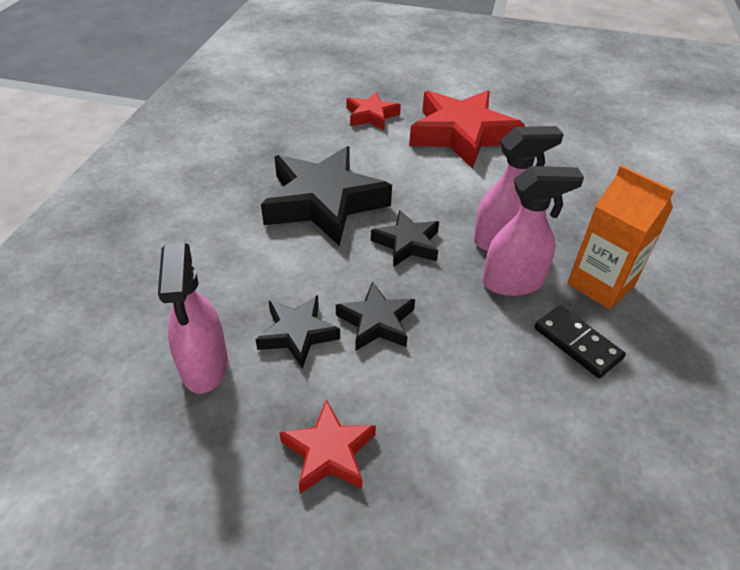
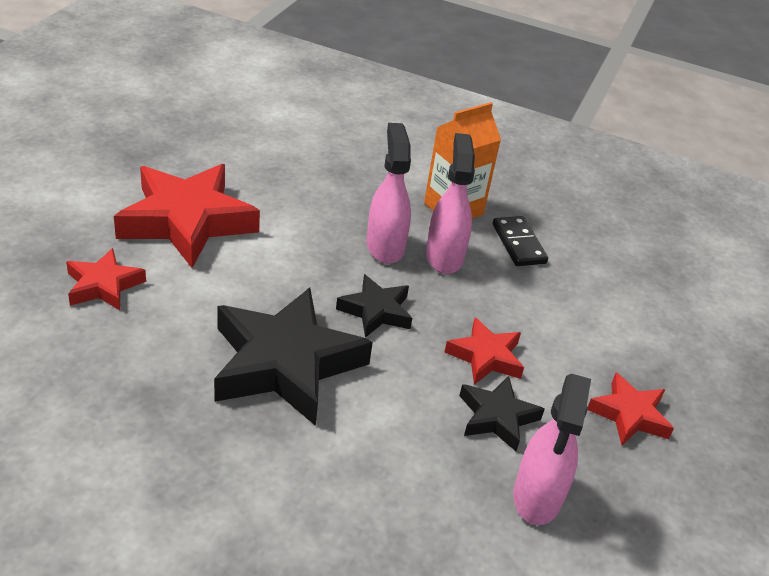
camera: 85 degrees left, 5 degrees down
pink spray bottle [158,243,228,394] -> pink spray bottle turned 105 degrees clockwise [513,374,591,525]
black star [336,282,415,351] -> red star [445,317,524,385]
black domino [534,305,626,378] -> black domino turned 75 degrees counterclockwise [493,216,548,266]

